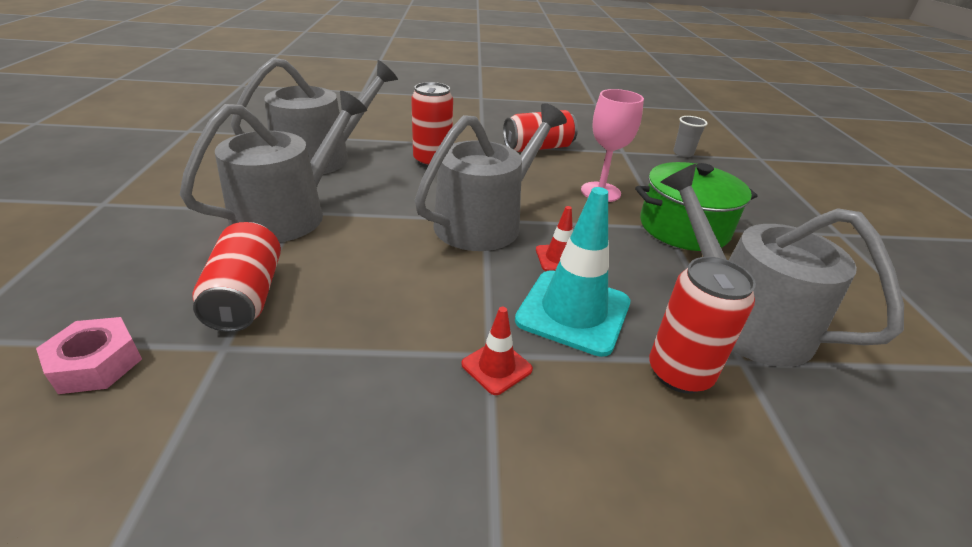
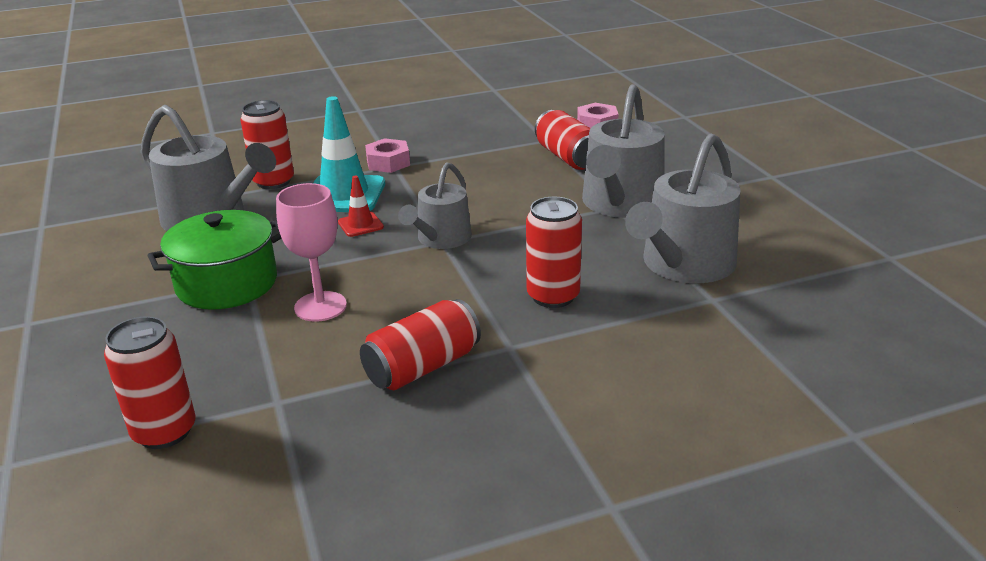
camera: 165 degrees right, 5 degrees down
grey watering can [415,103,567,251] -> grey watering can [398,162,472,249], size x0.62
red traffic cone [461,307,533,395] -> pink nut [365,138,410,173]
grey cup [673,116,708,157] -> red can [104,316,196,449]

